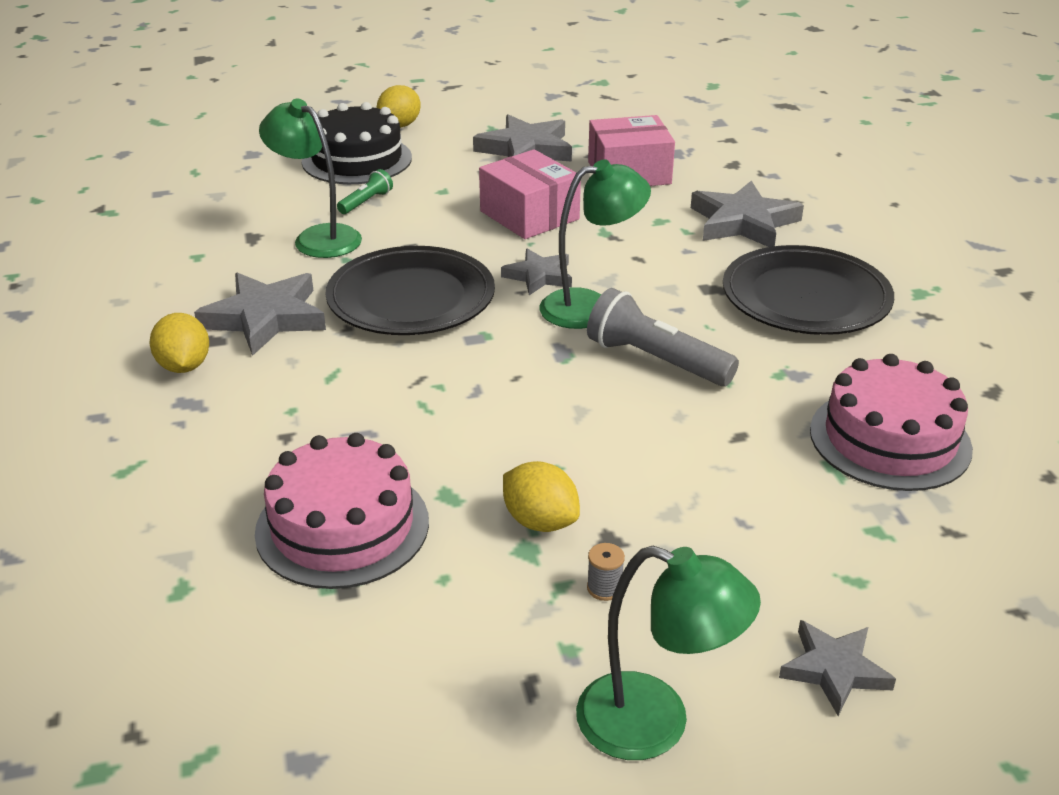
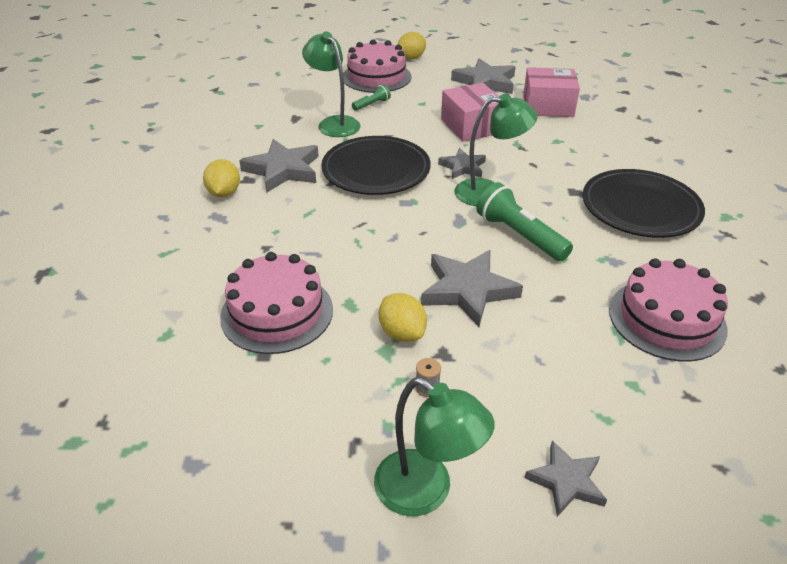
camera: 15 degrees right, 5 degrees up
black cake [302,102,412,184] -> pink cake [343,39,411,93]
grey flashlight [587,288,739,386] -> green flashlight [476,182,573,261]
grey star [691,181,804,247] -> grey star moved to [421,250,523,327]

